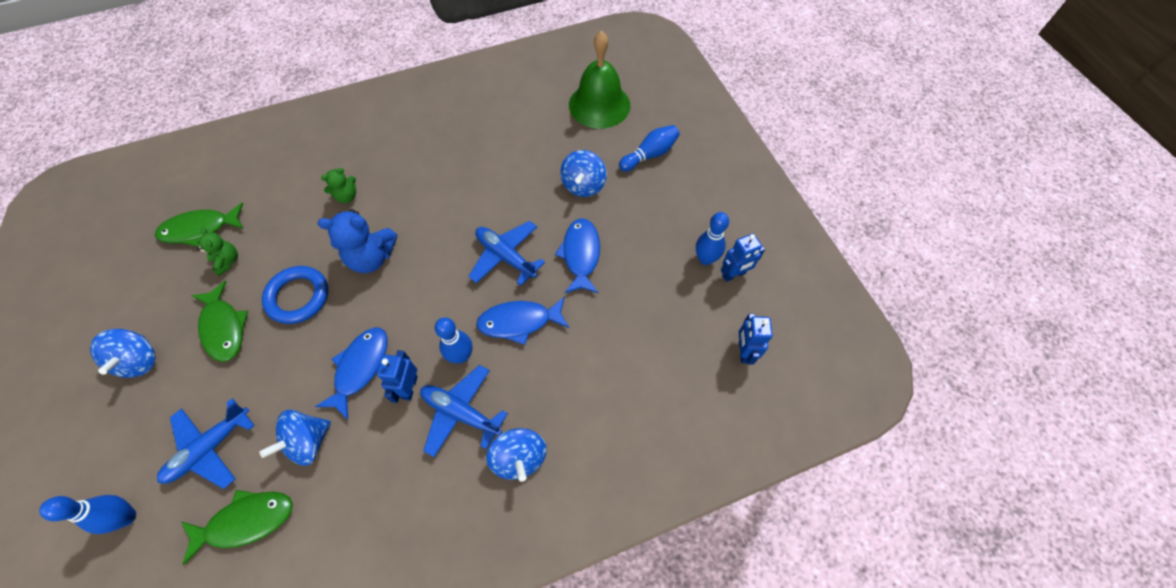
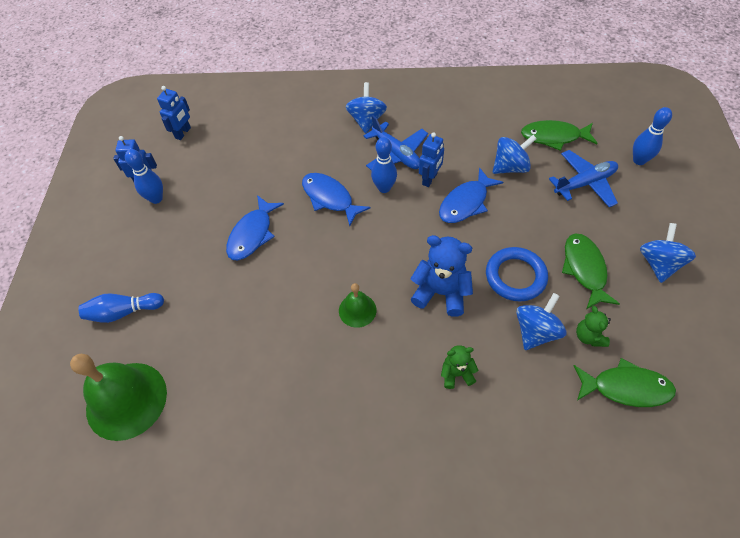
camera: 155 degrees left, 5 degrees down
blue plane [468,221,545,286] -> none
blue fish [476,296,569,345] -> blue fish turned 150 degrees counterclockwise [302,173,371,226]
blue spinning top [560,150,607,197] -> blue spinning top moved to [516,293,567,350]
none -> green bell [339,283,377,328]

